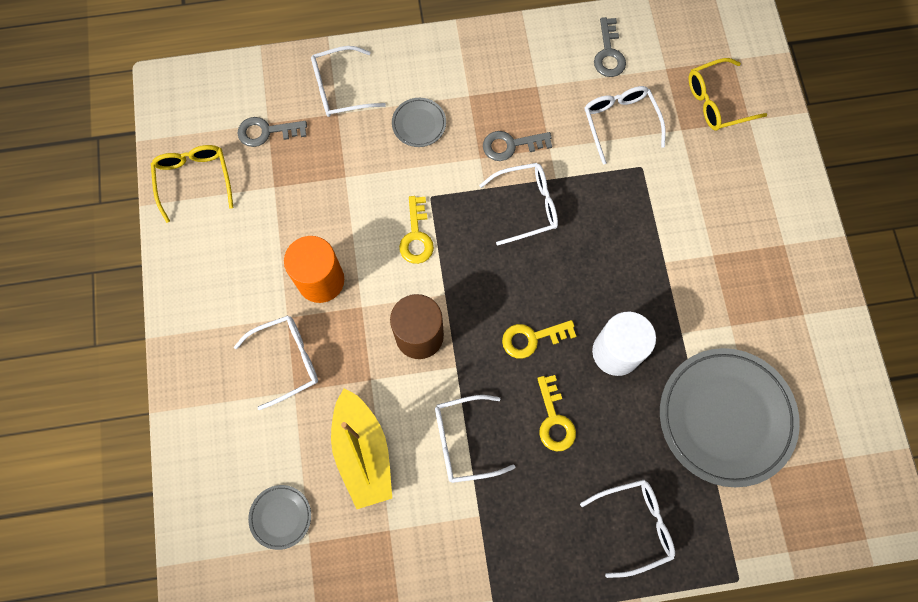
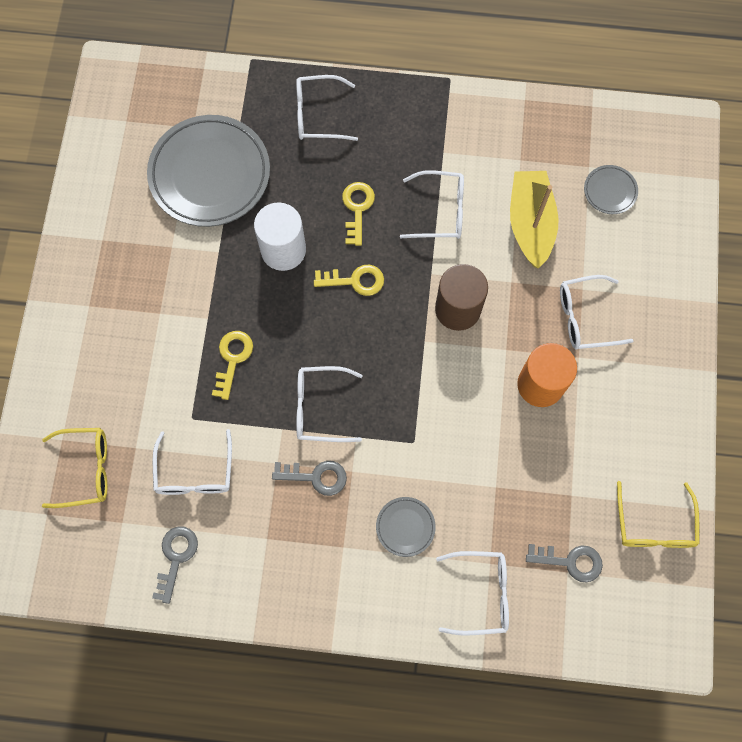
camera: 165 degrees left, 0 degrees up
yellow key [399,196,434,264] -> yellow key moved to [212,331,253,400]

